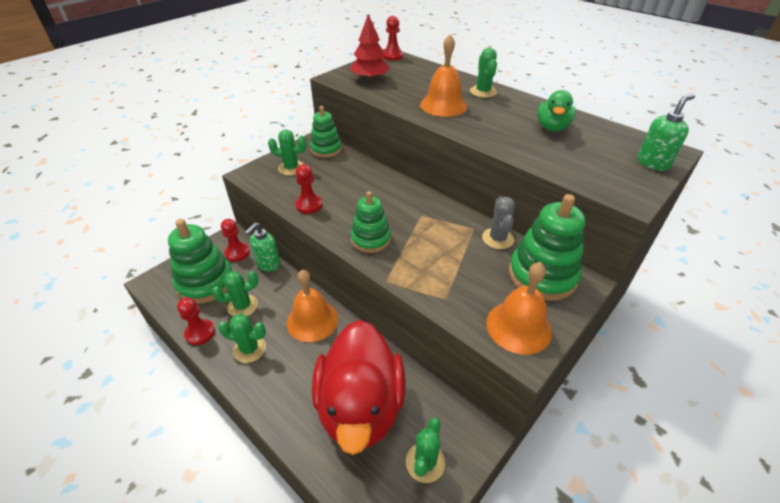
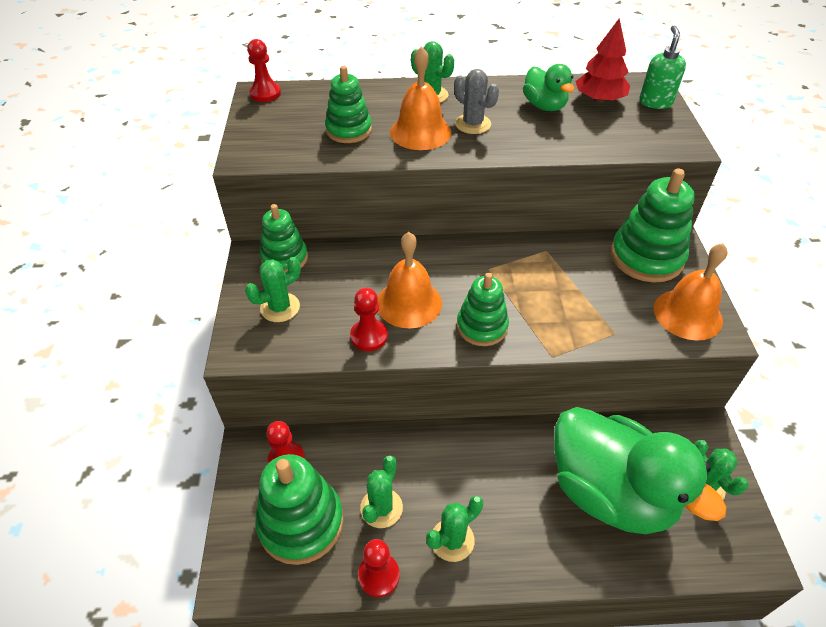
camera: 45 degrees left, 5 degrees up
green soap dispenser [245,223,281,272] -> none
orange bell [286,270,338,342] -> orange bell moved to [378,232,442,328]
red duck [312,320,406,455] -> green duck [554,407,727,534]
red tree [350,14,390,81] -> red tree moved to [575,18,630,103]
grey cactus [482,196,515,249] -> grey cactus moved to [454,69,499,134]
none -> green stacking toy [325,66,372,143]

